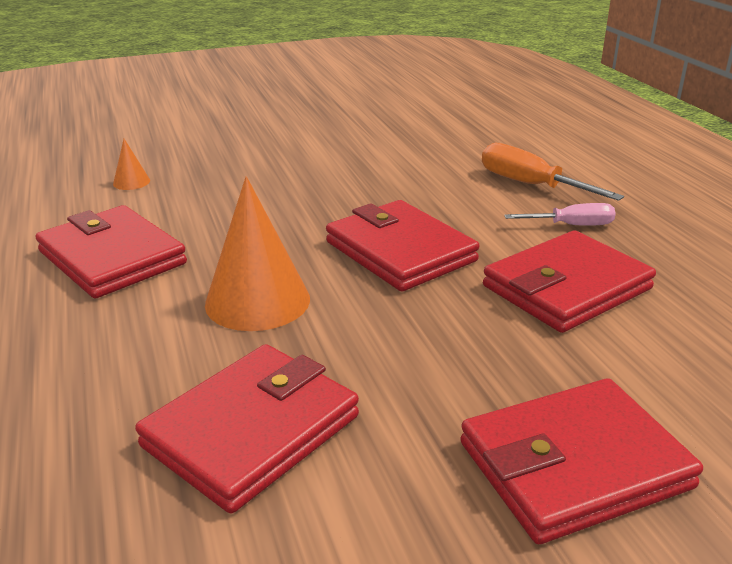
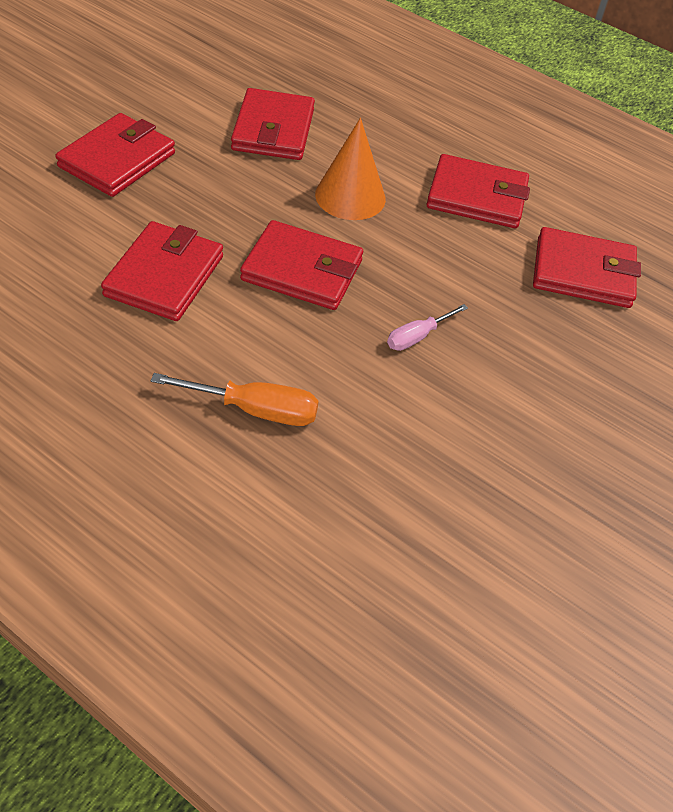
camera: 140 degrees right, 20 degrees up
orange cone [113,139,150,190] -> red wallet [533,227,641,308]
pink screwdriver [504,203,616,226] -> pink screwdriver moved to [387,304,468,351]

